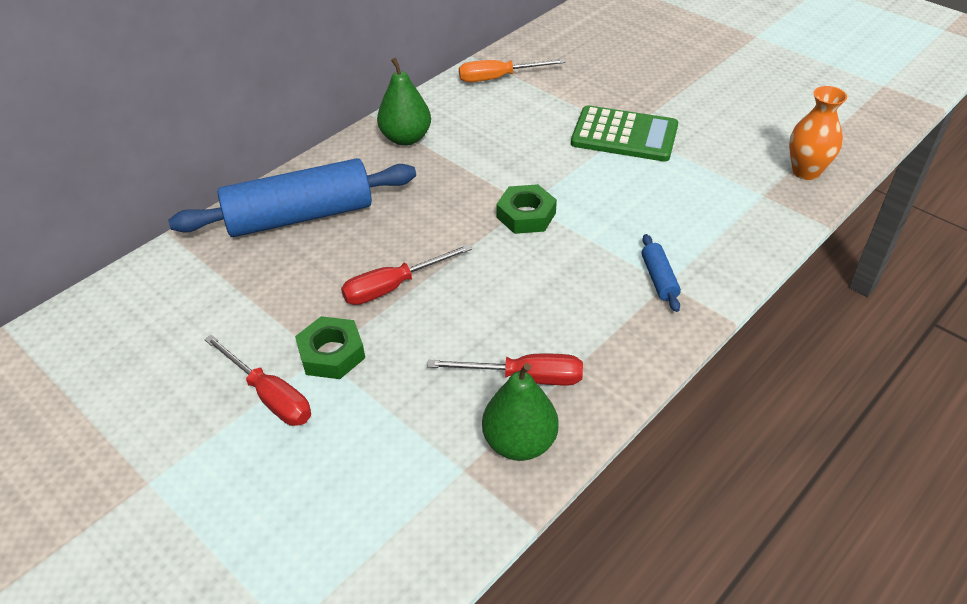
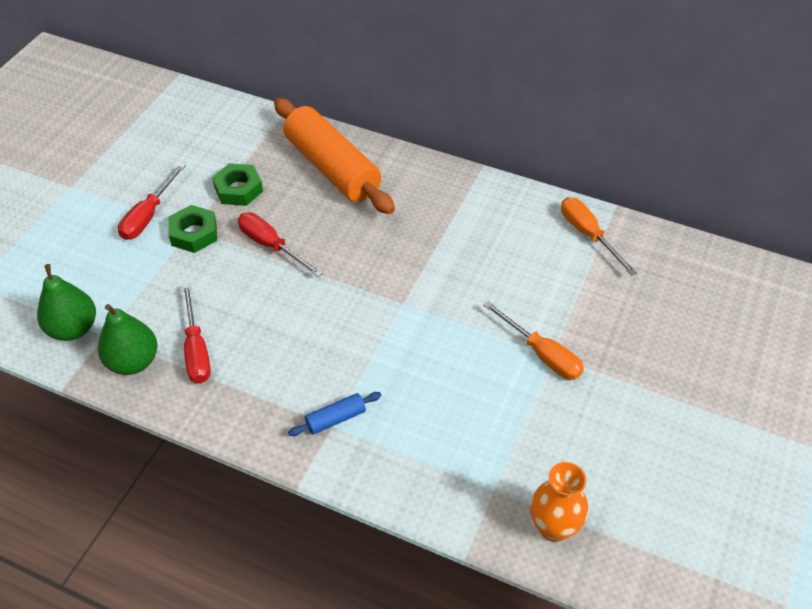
camera: 70 degrees right, 5 degrees up
blue rolling pin [168,158,416,237] -> orange rolling pin [274,98,395,214]
green pear [377,58,431,146] -> green pear moved to [37,264,96,341]
green nut [496,184,557,234] -> green nut moved to [212,163,263,206]
green calculator [571,105,678,161] -> orange screwdriver [483,301,584,380]

